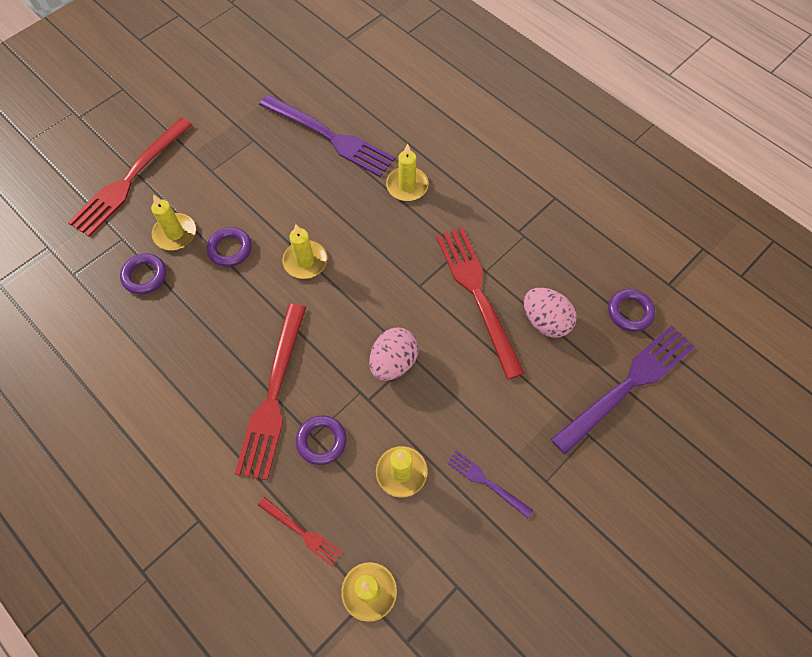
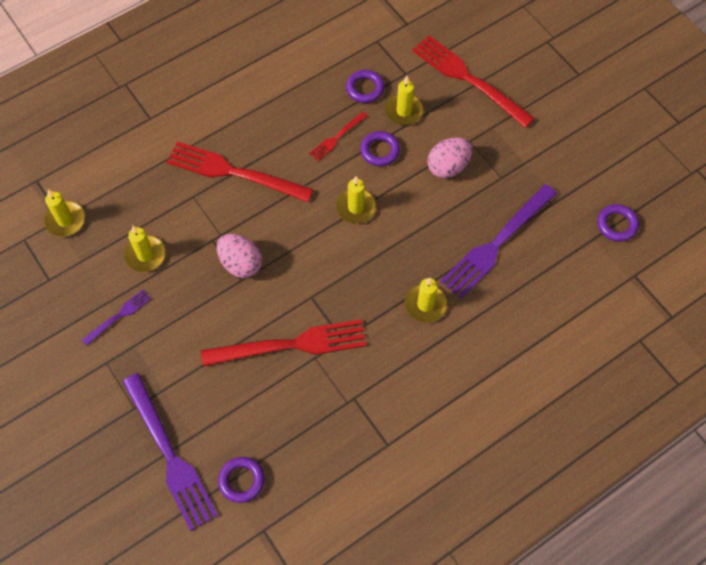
camera: 100 degrees right, 0 degrees up
red fork [258,497,343,567] -> red fork moved to [309,112,367,161]
purple ring [296,415,347,465] -> purple ring moved to [597,204,639,242]
pink egg [524,288,577,338] -> pink egg moved to [427,137,472,178]

